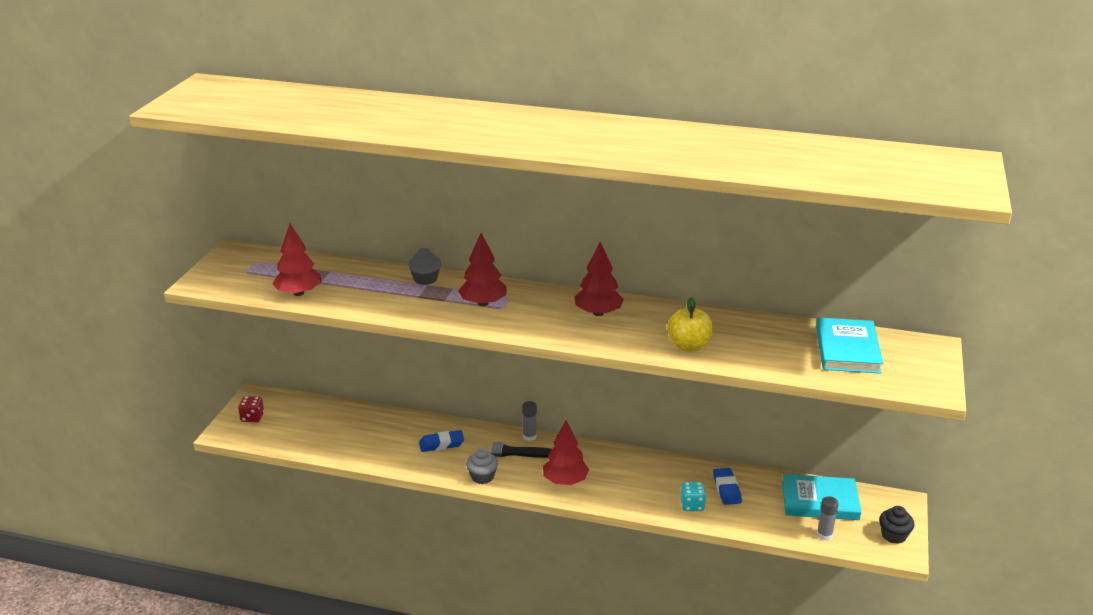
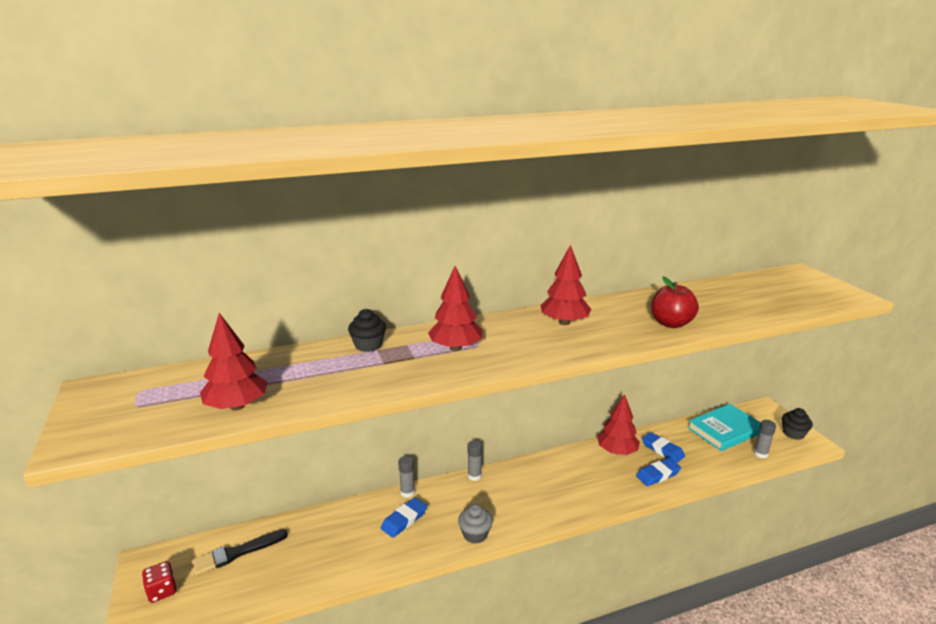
camera: 35 degrees left, 5 degrees down
grey cupcake [408,248,441,285] -> black cupcake [348,309,386,352]
black brush [475,442,552,458] -> black brush moved to [192,529,288,575]
red tree [543,421,589,485] -> red tree moved to [597,394,640,455]
yellow apple [667,298,714,352] -> red apple [651,276,699,328]
turquoise dice [680,482,706,511] -> blue eraser [636,458,681,486]
turquoise book [816,317,883,374] -> none
none -> grey glue stick [398,456,415,498]

